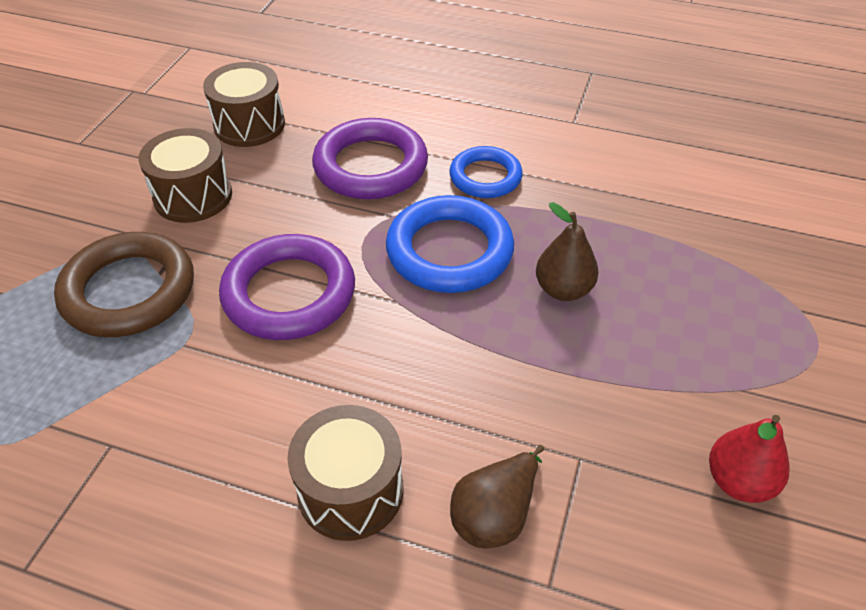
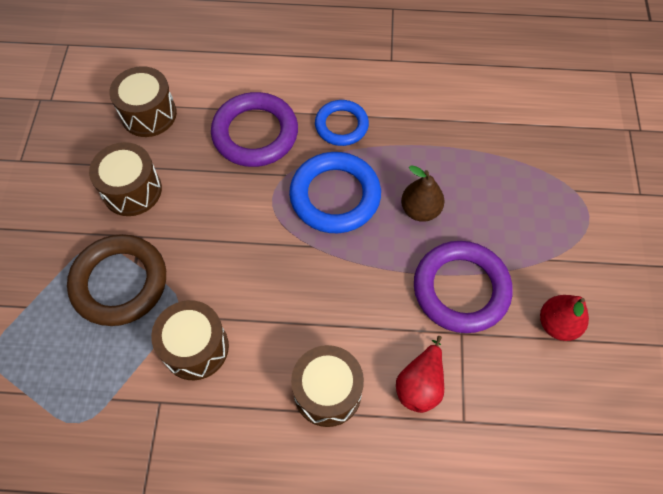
camera: 15 degrees left, 15 degrees up
purple ring [219,234,355,340] -> purple ring moved to [414,241,513,333]
brown pear [450,445,544,549] -> red pear [396,336,444,413]
none -> brown drum [151,300,229,380]

